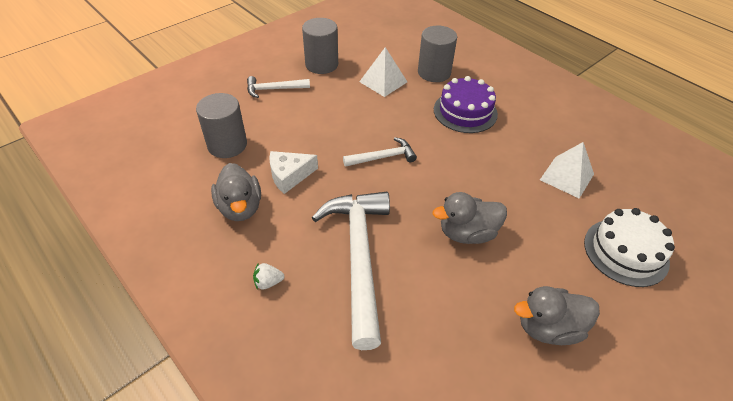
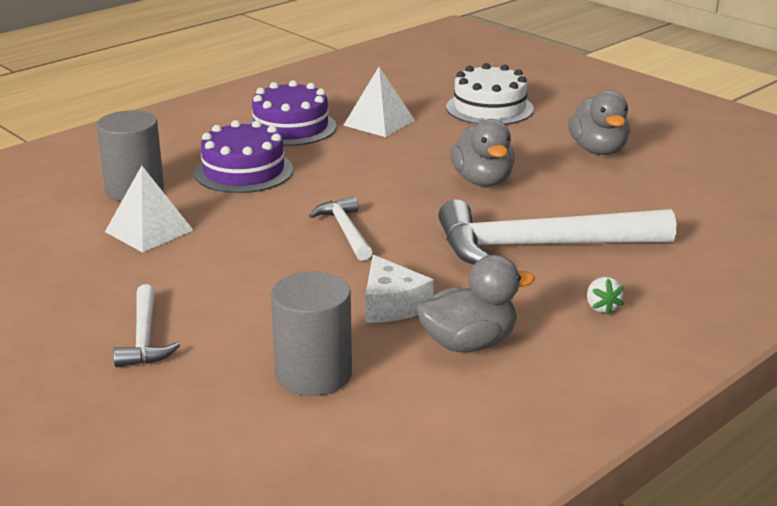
camera: 90 degrees left, 20 degrees down
grey cylinder [302,18,338,74] -> none
none -> purple cake [247,80,337,146]

